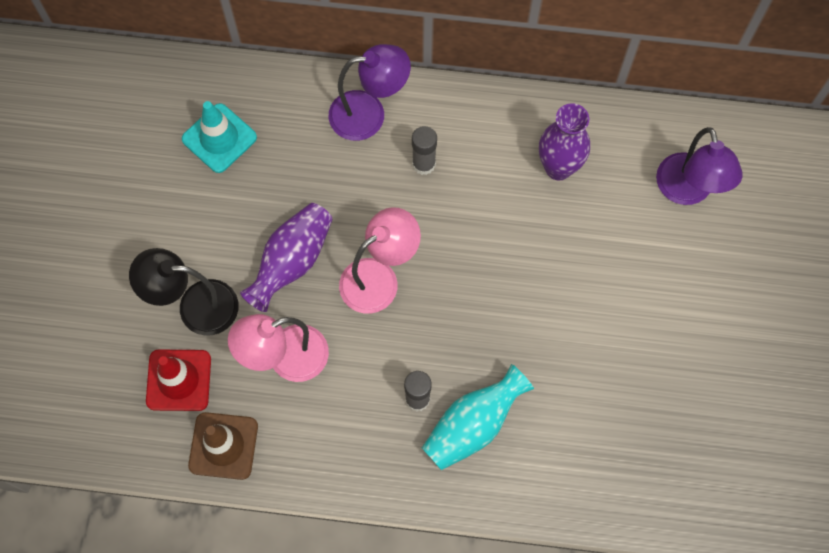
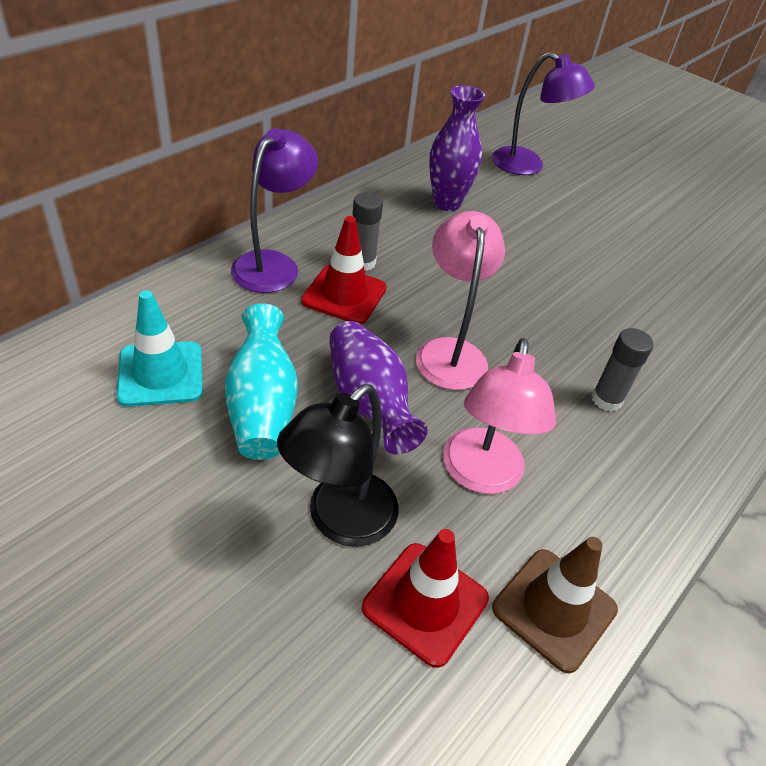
camera: 60 degrees left, 25 degrees down
turquoise vase [422,364,534,470] -> turquoise vase moved to [224,304,298,460]
none -> red traffic cone [301,216,387,324]

